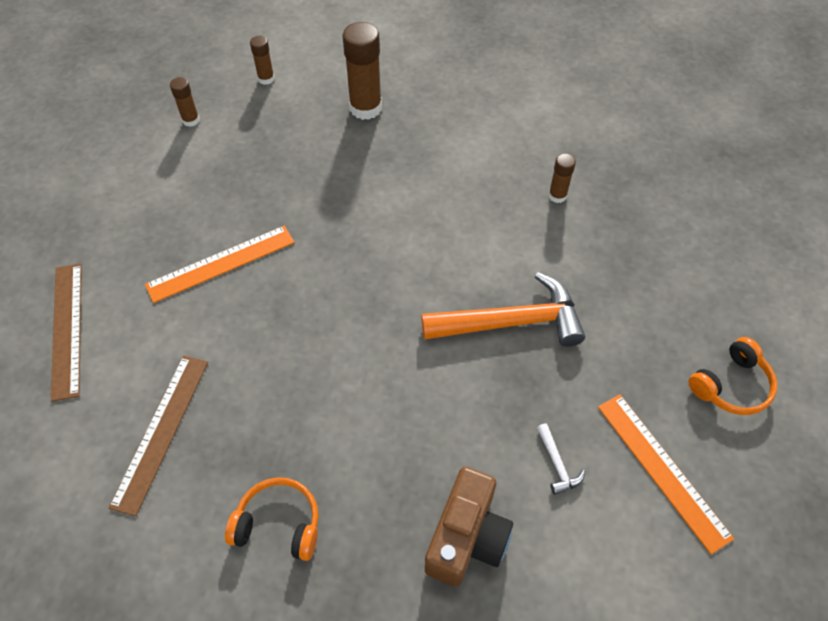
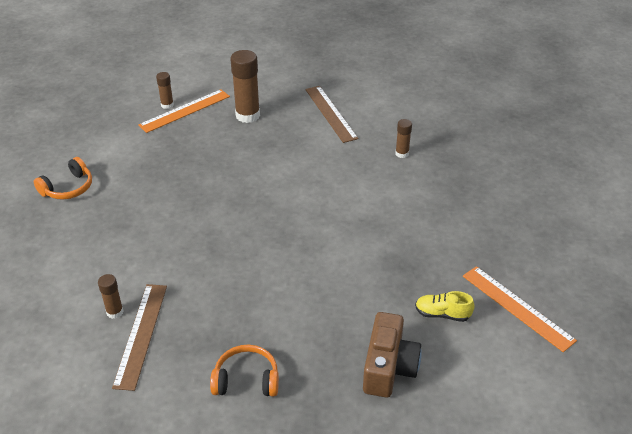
camera: 10 degrees left, 15 degrees down
brown ruler [51,263,82,402] -> brown ruler moved to [305,86,358,143]
orange ruler [145,226,295,303] -> orange ruler moved to [138,89,230,133]
brown glue stick [170,77,200,127] -> brown glue stick moved to [98,274,124,319]
orange hammer [421,272,585,347] -> none
white hammer [537,423,585,495] -> yellow shoe [415,291,475,322]
orange headphones [689,337,777,415] -> orange headphones moved to [34,157,92,199]

